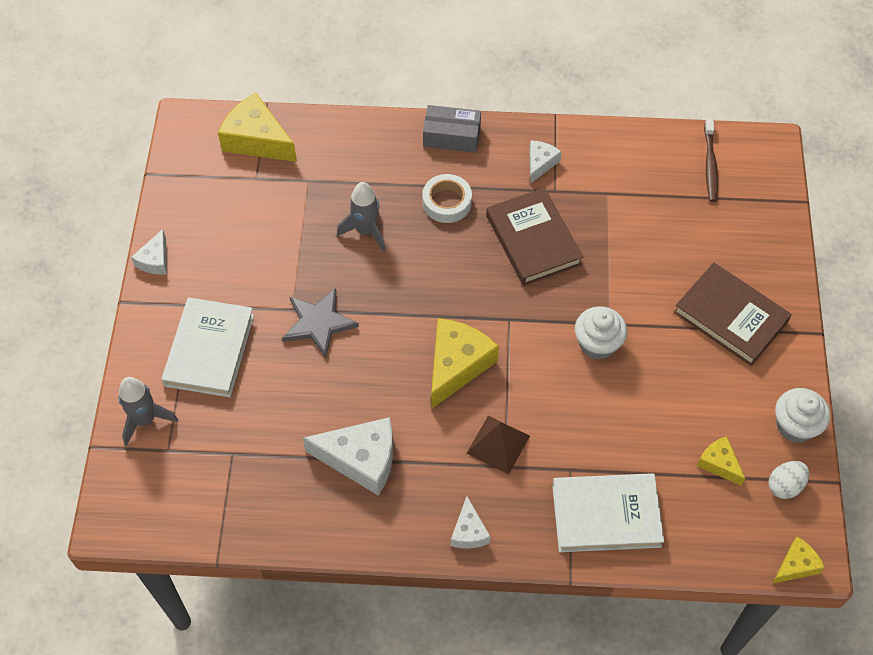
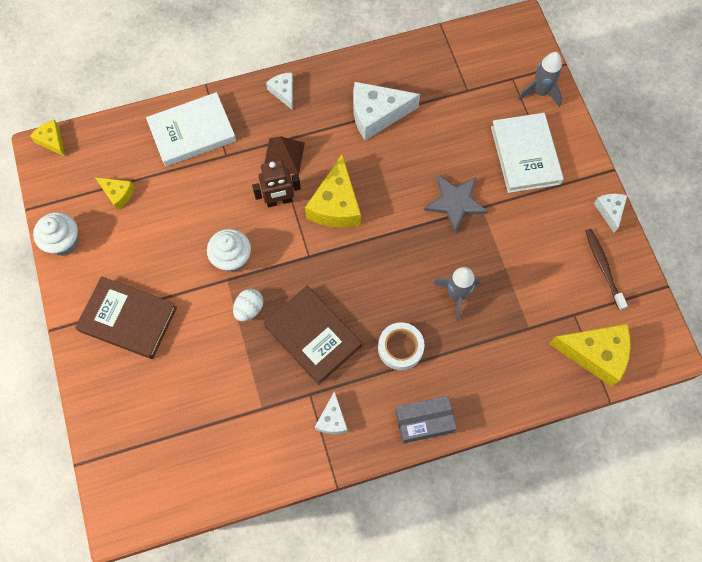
camera: 160 degrees right, 10 degrees up
brown toothbrush [704,117,718,202] -> brown toothbrush moved to [585,229,628,310]
white egg [769,461,809,499] -> white egg moved to [233,289,263,321]
yellow cheese [772,537,825,584] -> yellow cheese turned 105 degrees clockwise [30,120,65,157]
none -> brown robot [252,160,301,208]

